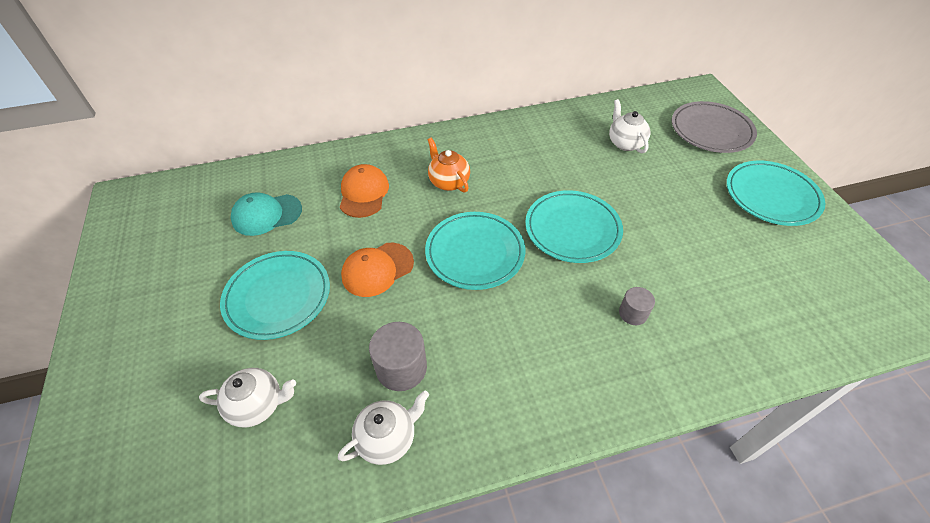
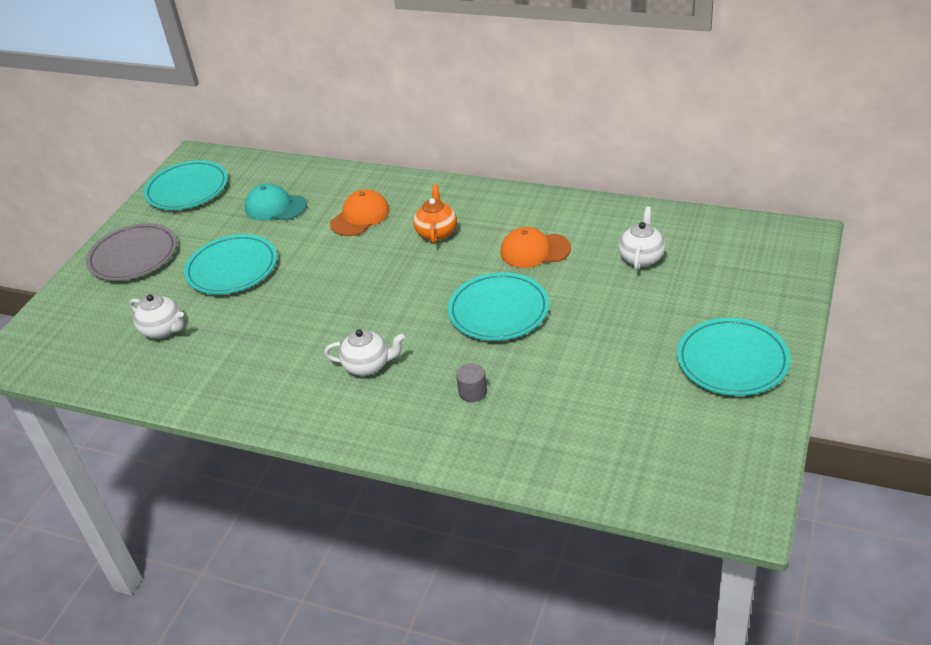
camera: 40 degrees right, 10 degrees down
white teapot [338,390,429,465] -> white teapot moved to [324,329,405,376]
orange cap [341,243,414,297] -> orange cap moved to [500,227,571,268]
grey cylinder [369,322,427,391] -> none
turquoise plate [425,212,525,290] -> turquoise plate moved to [144,160,228,210]
grey plate [672,101,757,153] -> grey plate moved to [86,223,177,281]

